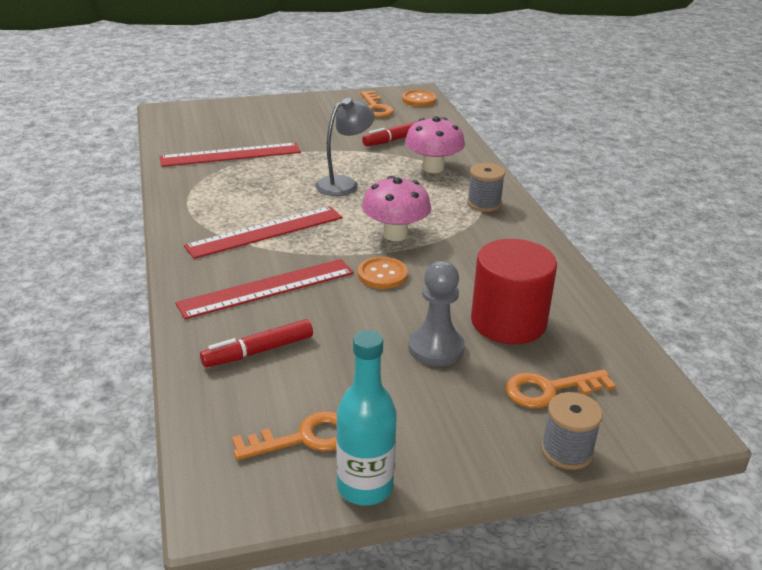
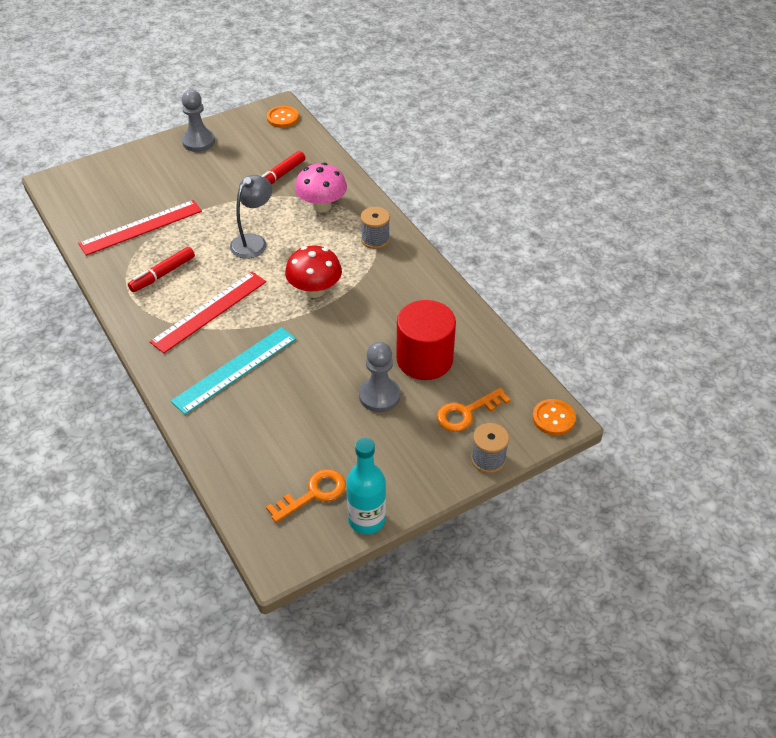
camera: 15 degrees left, 15 degrees up
red ruler [175,259,354,319] -> turquoise ruler [171,327,296,415]
red marker [200,319,313,367] -> red marker moved to [128,247,195,292]
orange button [358,257,408,289] -> orange button moved to [532,399,576,435]
orange key [360,91,394,118] -> none
pink mushroom [362,176,431,241] -> red mushroom [285,245,342,298]
none -> grey pawn [182,90,215,152]

